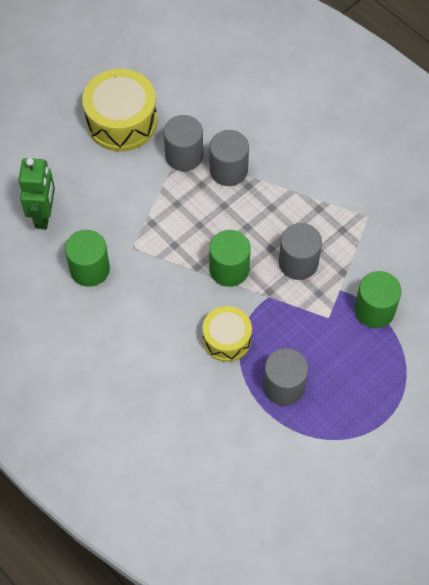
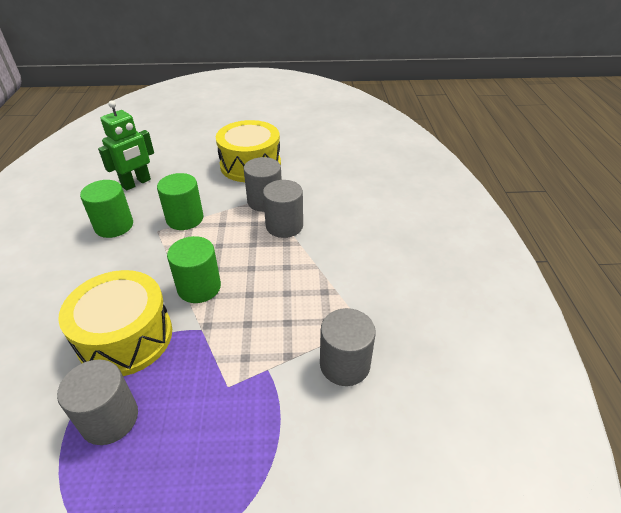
camera: 40 degrees right, 20 degrees down
yellow drum [203,306,252,362] -> yellow drum [58,270,172,376], size x1.62
grey cylinder [279,223,322,280] -> grey cylinder moved to [320,308,376,386]
green cylinder [354,271,402,328] -> green cylinder moved to [157,173,203,230]

